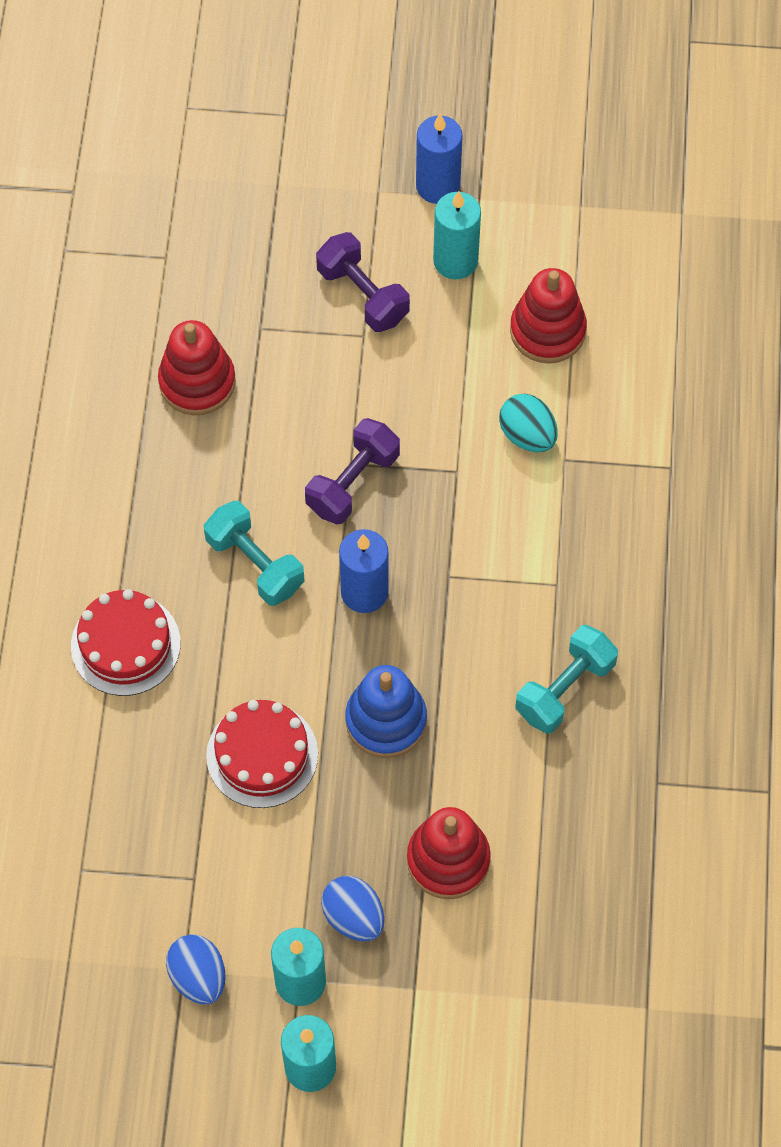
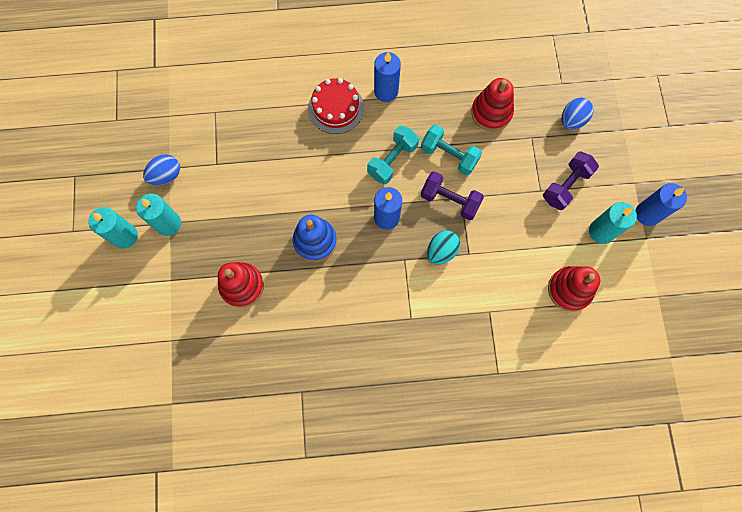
camera: 80 degrees right, 10 degrees up
red cake [206,700,318,808] -> none
blue egg [321,876,384,941] -> blue egg moved to [562,97,593,130]
turquoise egg [499,394,558,452] -> turquoise egg moved to [427,230,460,264]
turquoise dumbbell [515,625,618,734] -> turquoise dumbbell moved to [421,124,482,176]
none -> blue candle [374,52,401,102]

